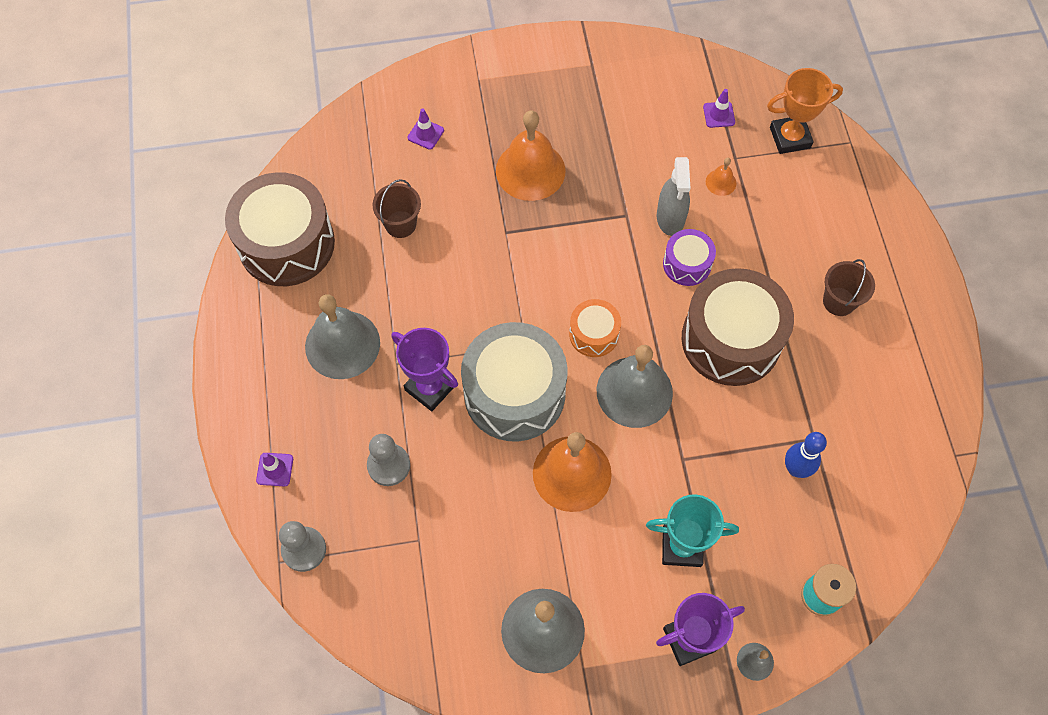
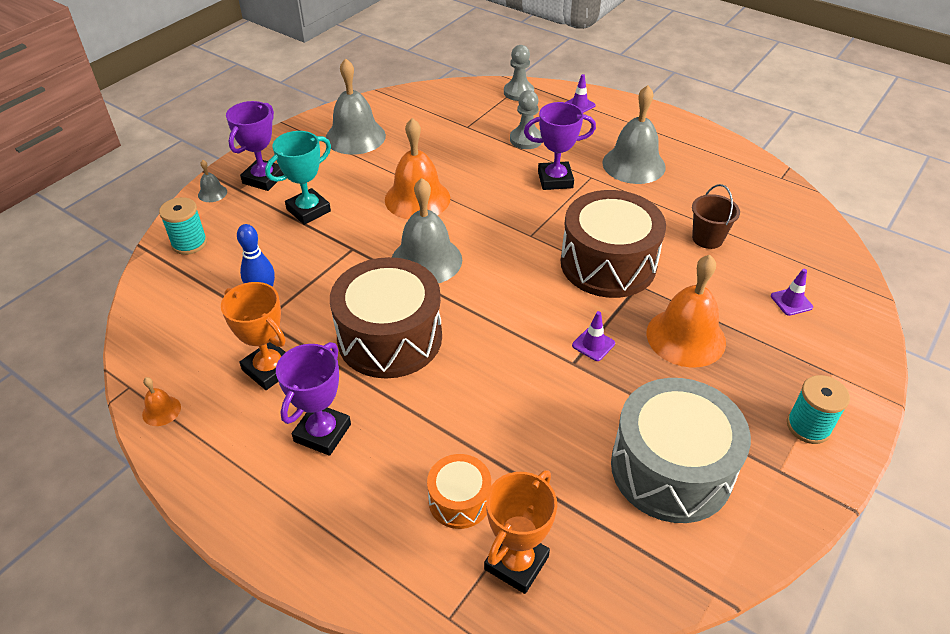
camera: 135 degrees right, 20 degrees down
brown drum [225,172,335,286] -> brown drum moved to [561,190,666,298]
grey drum [461,322,567,442] -> grey drum moved to [611,378,751,523]
orange drum [569,299,621,357] -> orange drum moved to [427,454,491,529]
grey spray bottle [657,157,690,236] -> none
purple drum [663,229,716,286] -> none
purple traffic cone [703,89,735,128] -> purple traffic cone moved to [572,311,615,361]
orange bell [706,158,736,196] -> orange bell moved to [142,377,181,426]
brown bucket [823,259,875,316] -> purple trophy [276,342,351,456]
none -> orange trophy [221,282,286,390]
none -> turquoise spool [787,375,850,444]

